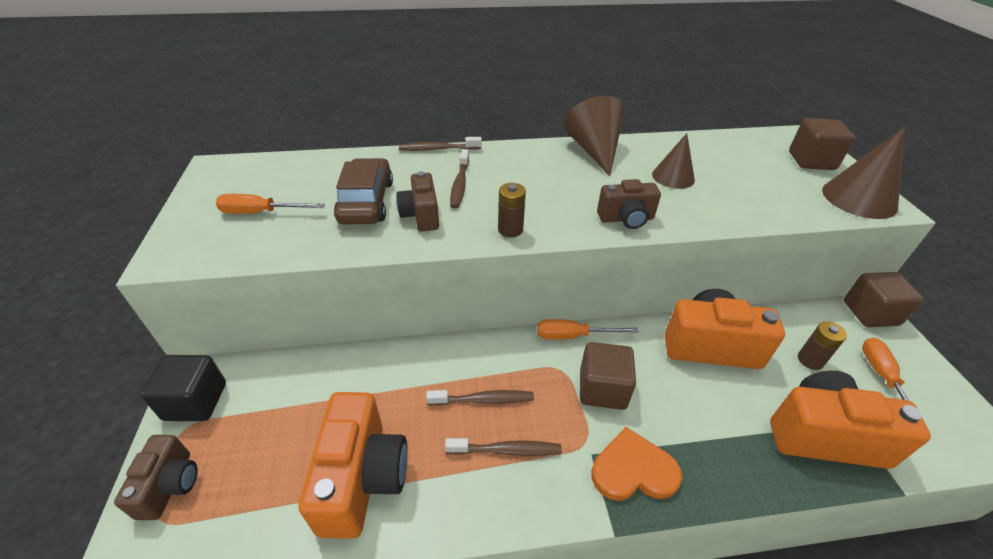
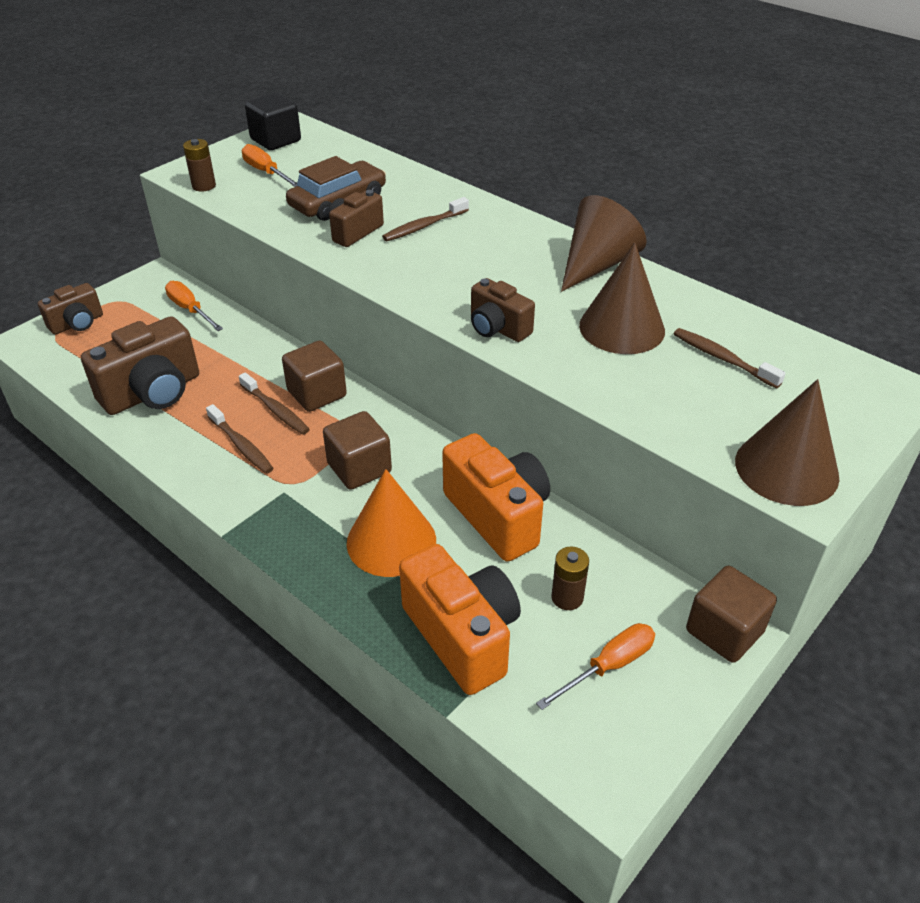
camera: 50 degrees right, 0 degrees up
black cube [140,355,226,421] -> black cube moved to [245,93,301,150]
orange camera [298,392,408,539] -> brown camera [81,316,199,415]
brown toothbrush [399,137,482,151] -> brown toothbrush moved to [674,328,786,389]
brown battery [498,183,526,238] -> brown battery moved to [183,139,216,192]
orange screwdriver [537,319,639,340] -> orange screwdriver moved to [165,281,223,331]
orange heart [591,427,682,501] -> none
brown cone [652,133,695,189] -> brown cone [579,243,665,354], size x1.54
brown cube [789,118,855,170] -> brown cube moved to [282,341,347,412]
none -> orange cone [346,469,436,577]

